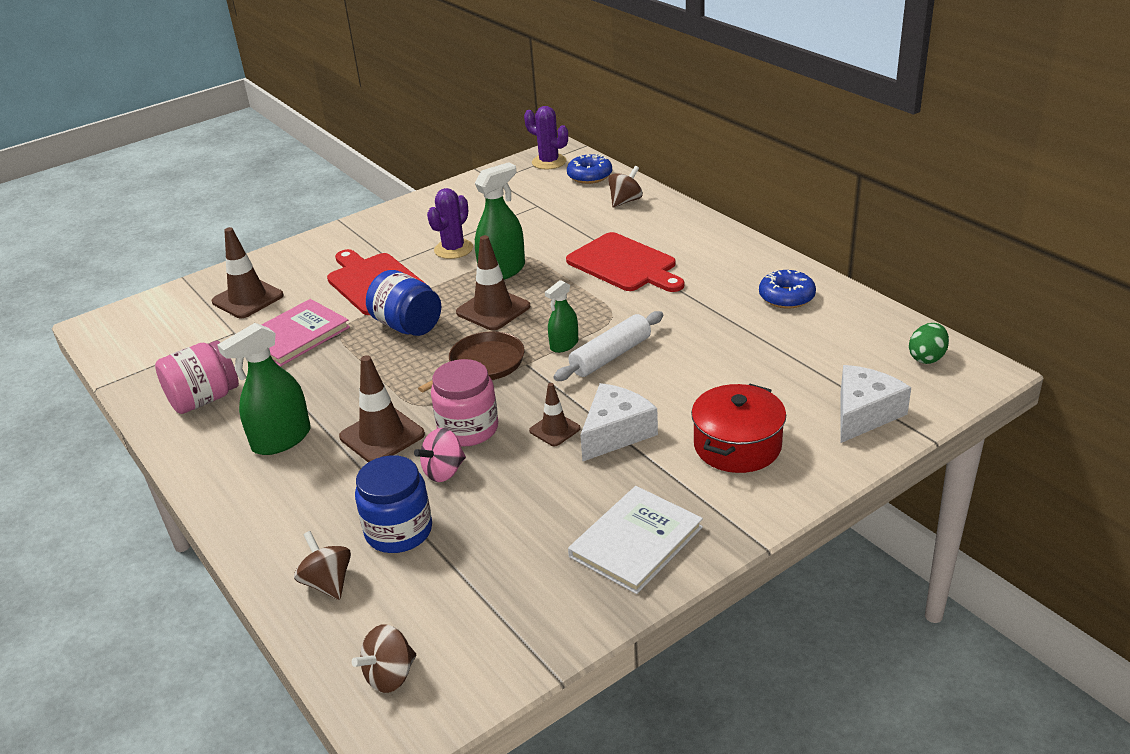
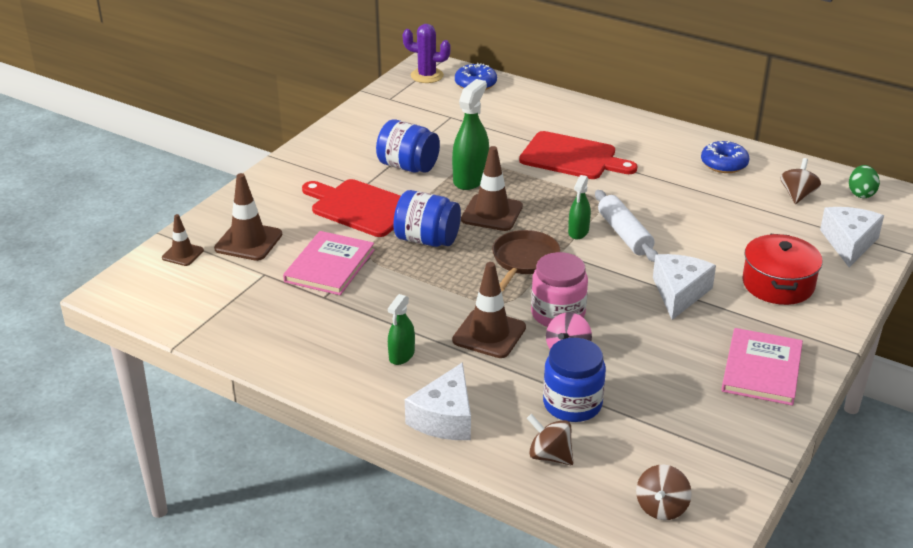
camera: 25 degrees left, 0 degrees up
pink jar [155,340,239,414] -> none
green spray bottle [217,323,311,455] -> green spray bottle [388,294,415,365], size x0.59
purple cactus [427,188,473,259] -> blue jar [376,119,440,173]
brown traffic cone [529,383,581,446] -> brown traffic cone moved to [162,214,204,266]
white rolling pin [554,311,663,381] -> white rolling pin turned 45 degrees counterclockwise [595,190,658,262]
white book [568,486,703,594] -> pink book [721,328,803,406]
brown spinning top [608,166,643,208] -> brown spinning top moved to [780,158,821,204]
none -> white cheese [405,362,471,440]

